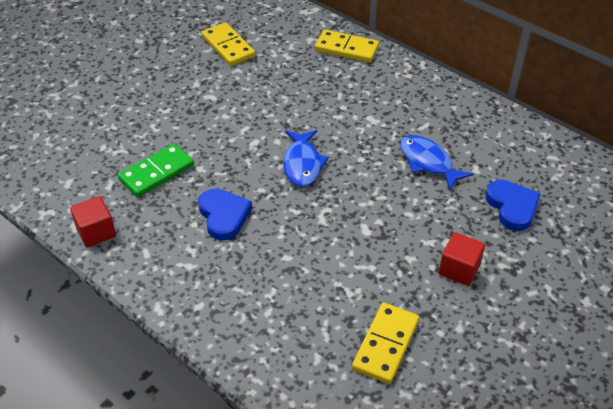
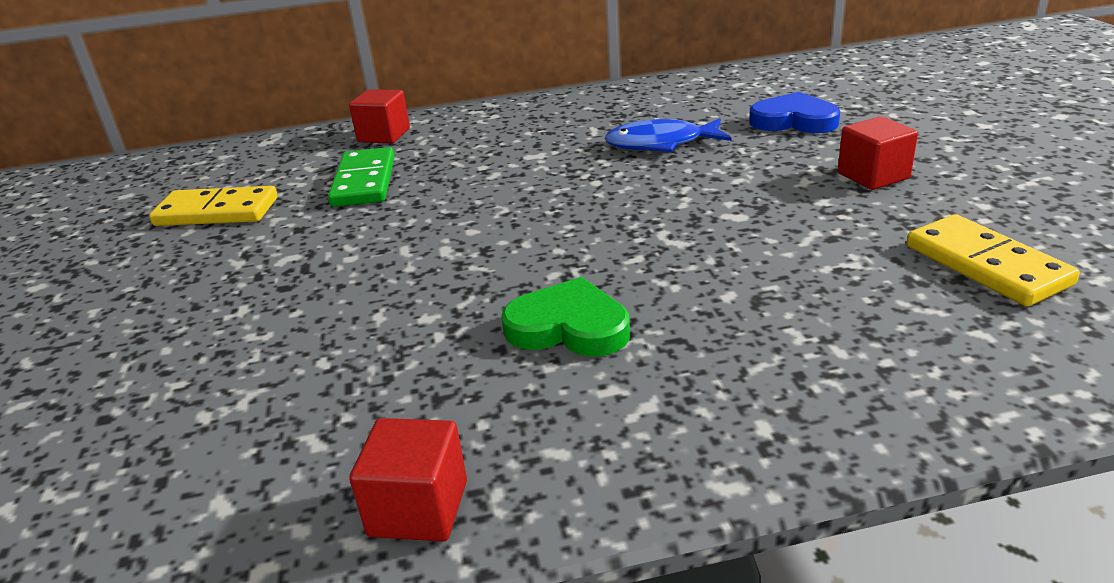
camera: 50 degrees left, 15 degrees down
green domino [118,143,194,197] -> green domino moved to [328,147,395,207]
blue heart [198,189,252,241] -> green heart [501,277,630,357]
blue fish [283,130,329,187] -> none
yellow domino [315,29,379,63] -> red cube [349,89,410,143]

